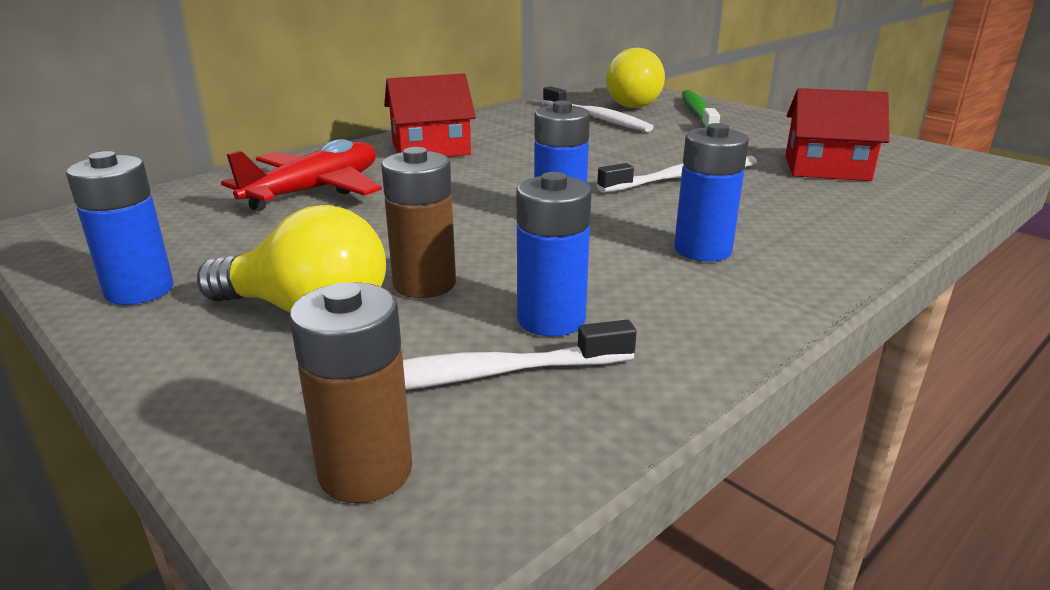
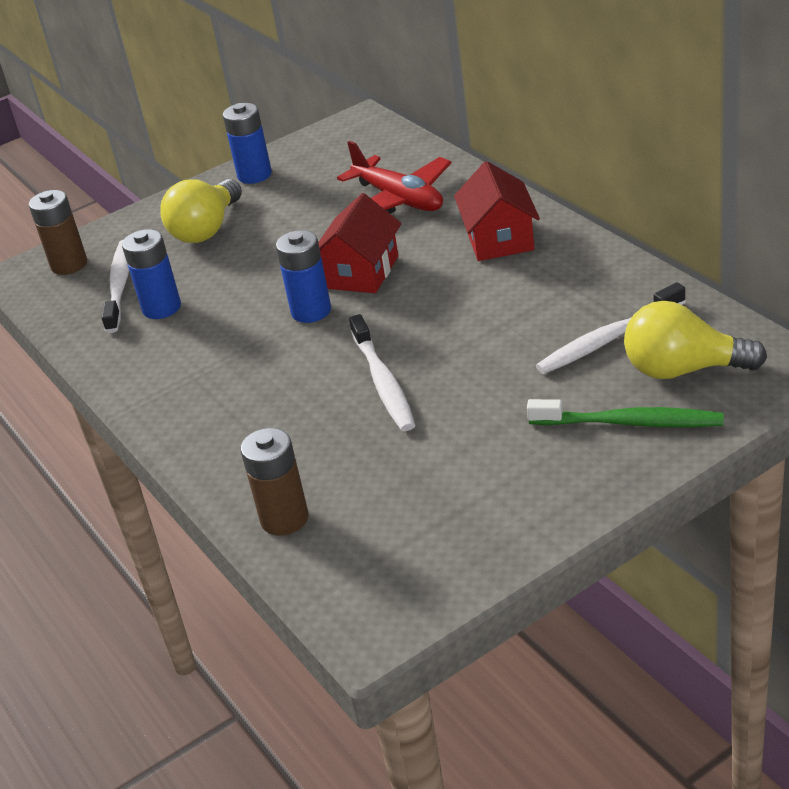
camera: 105 degrees right, 10 degrees up
brown battery [381,147,456,298] -> brown battery moved to [241,428,309,536]
blue battery [674,123,749,261] -> none
red house [785,88,889,181] -> red house moved to [318,193,402,293]

